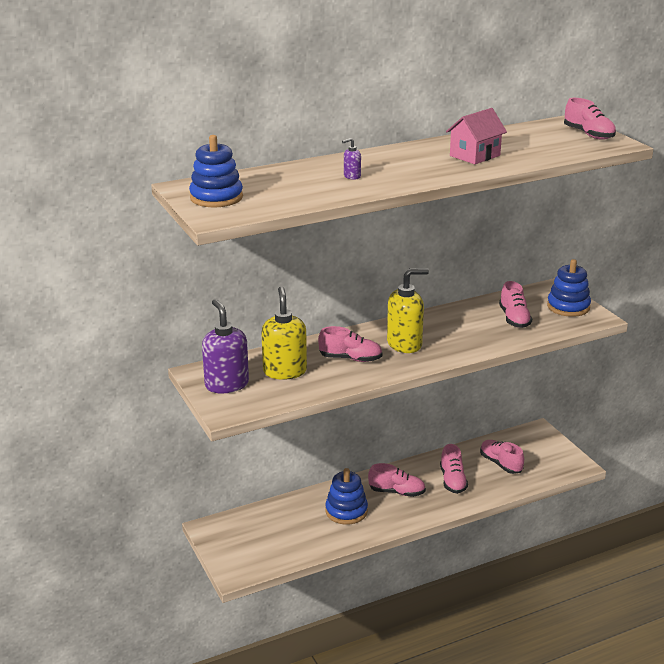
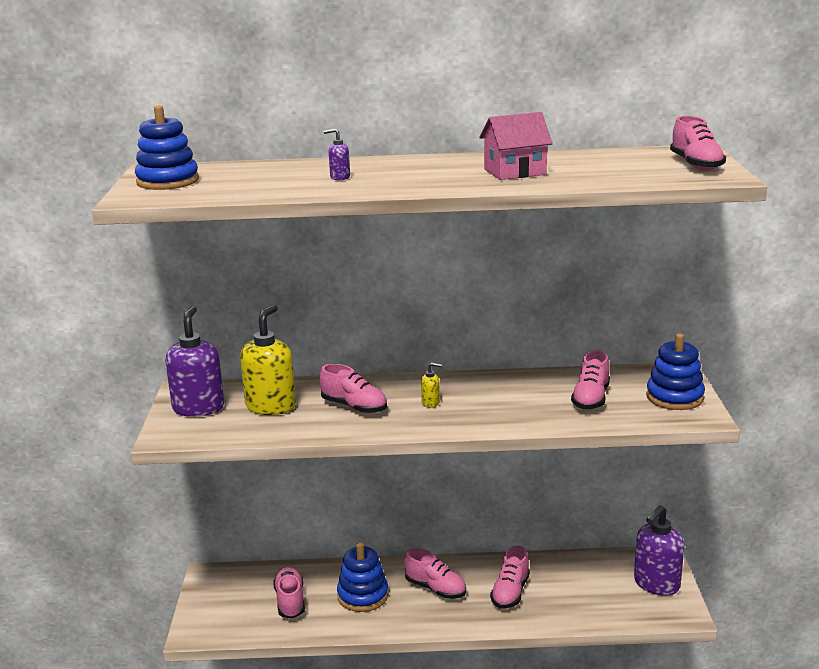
camera: 25 degrees right, 5 degrees down
yellow soap dispenser [387,268,429,353] -> yellow soap dispenser [421,362,442,408], size x0.43
pink shoe [480,440,524,474] -> pink shoe moved to [273,567,305,619]
none -> purple soap dispenser [634,505,684,596]

